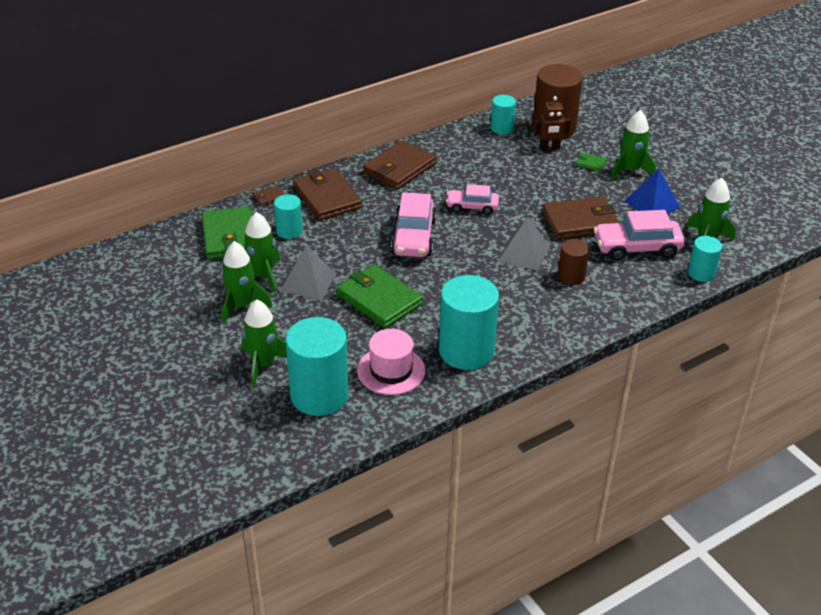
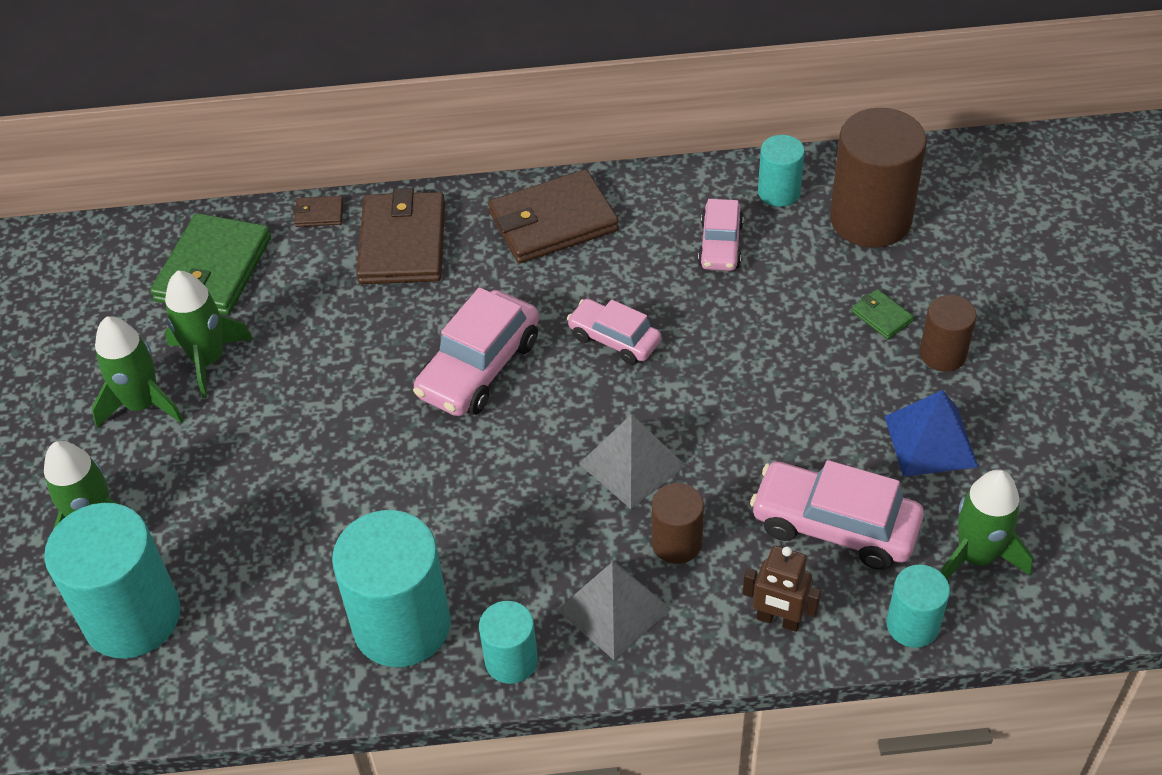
camera: 30 degrees right, 10 degrees up
turquoise cylinder [274,194,303,239] -> turquoise cylinder moved to [479,601,538,684]
grey pyramid [281,245,337,300] -> grey pyramid moved to [557,561,671,660]
green wallet [336,264,423,328] -> none
pink hat [357,329,425,395] -> none
brown robot [535,96,571,150] -> brown robot moved to [743,546,821,632]
brown wallet [542,196,619,240] -> none
green rocket [611,110,656,179] -> brown cylinder [920,295,977,372]
none -> pink car [698,199,744,271]

